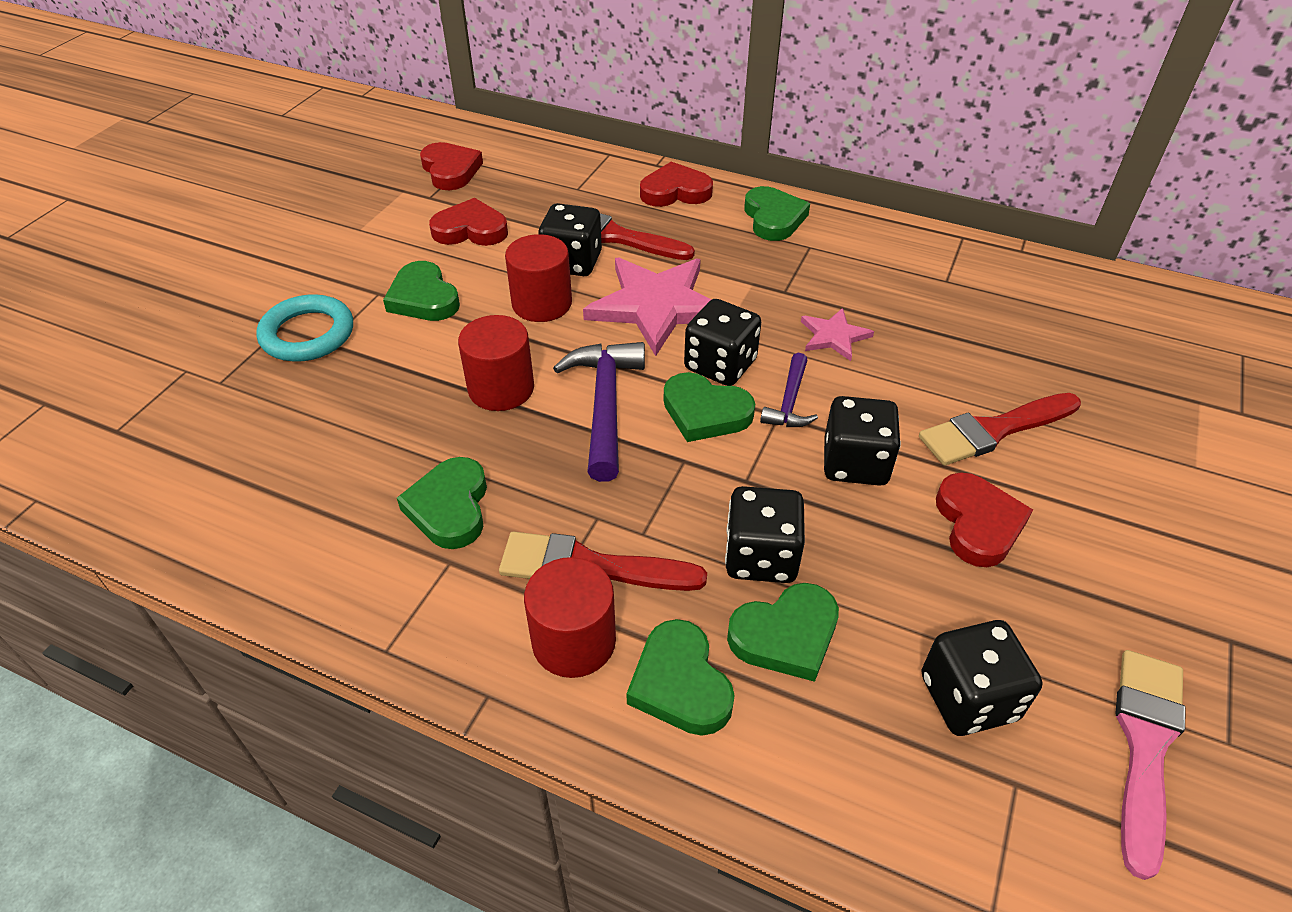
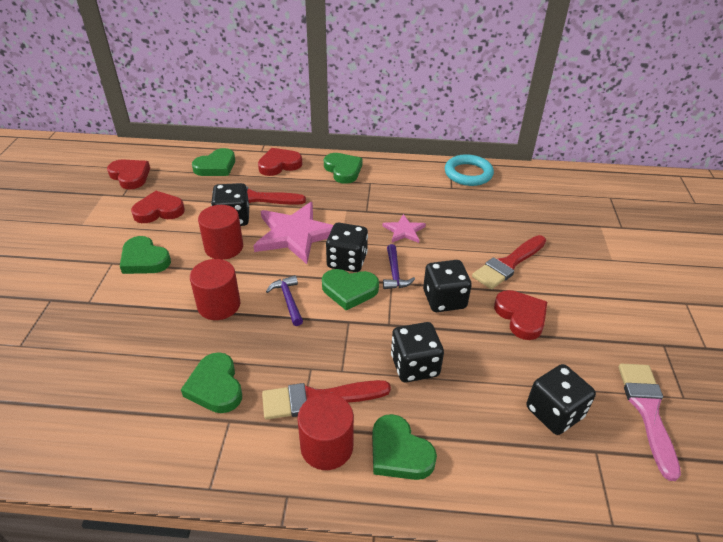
camera: 20 degrees left, 5 degrees down
turquoise ring [256,294,353,362] -> turquoise ring moved to [445,154,494,186]
purple hammer [553,342,645,482] -> purple hammer [266,275,303,326], size x0.57
green heart [727,583,839,682] -> green heart moved to [192,148,235,176]

